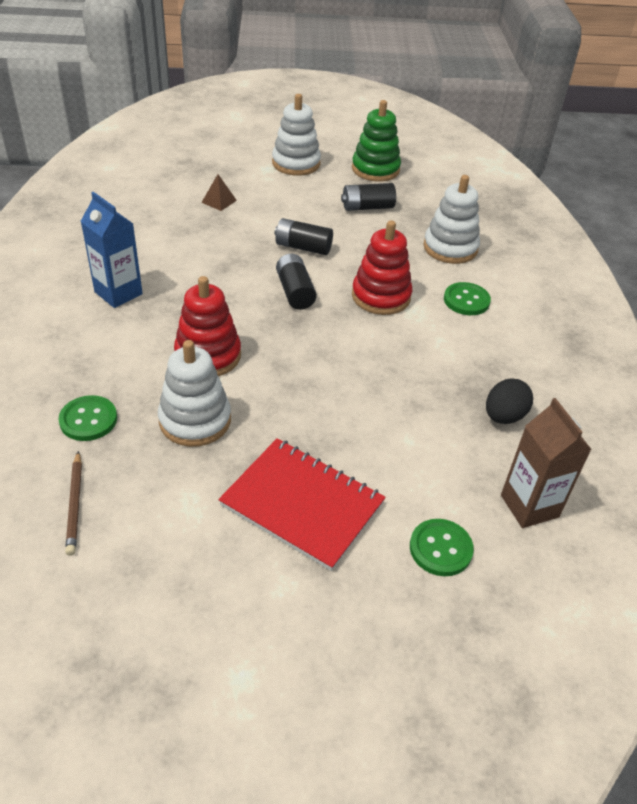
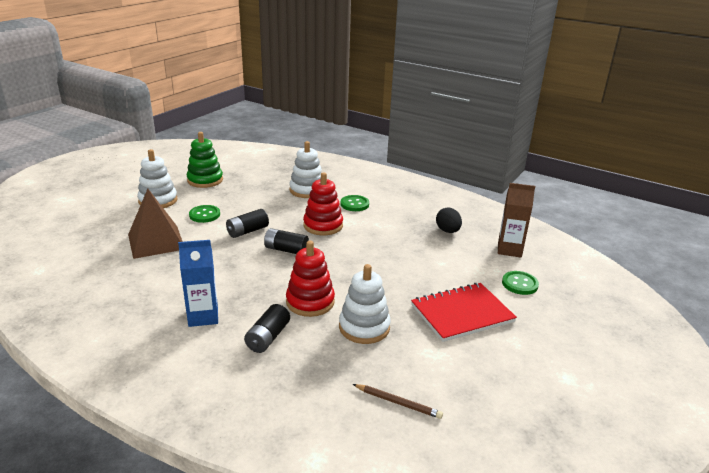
camera: 55 degrees left, 15 degrees down
green button [58,395,117,441] -> green button moved to [189,205,220,223]
brown pyramid [201,174,237,211] -> brown pyramid [128,189,183,259], size x2.40
black battery [341,183,396,211] -> black battery moved to [244,304,290,353]

